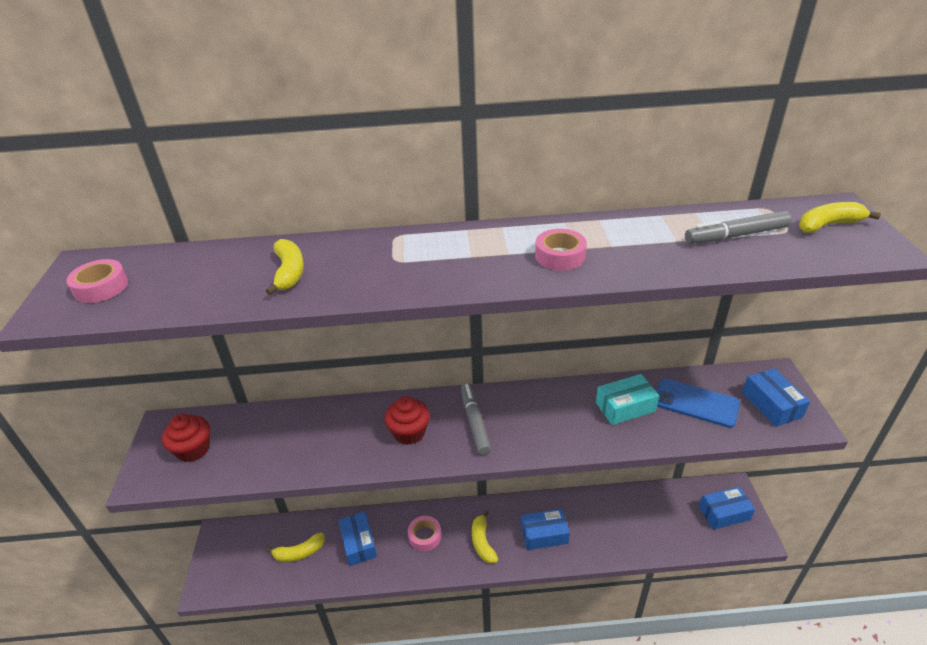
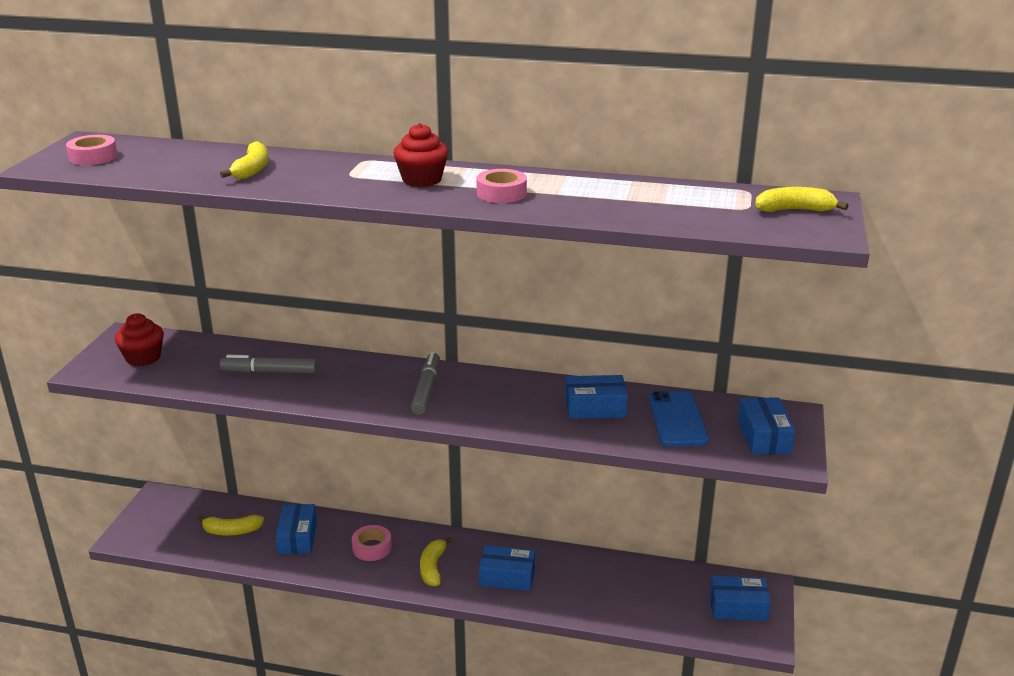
camera: 15 degrees right, 10 degrees down
red cupcake [384,396,430,445] -> red cupcake moved to [393,123,448,187]
turquoise box [596,374,659,425] -> blue box [566,375,628,419]
blue phone [657,379,740,428] -> blue phone turned 45 degrees clockwise [648,391,709,447]
grey marker [685,211,791,244] -> grey marker moved to [220,355,318,373]

